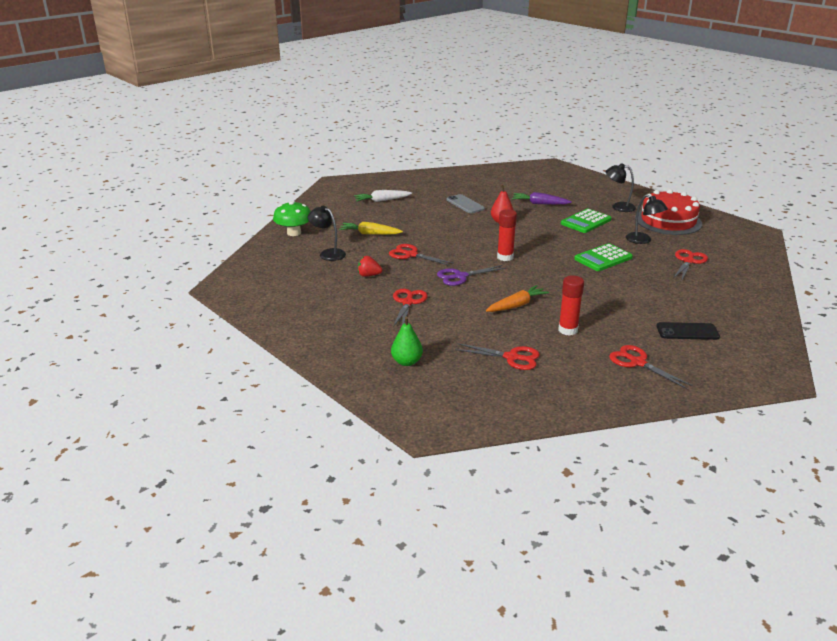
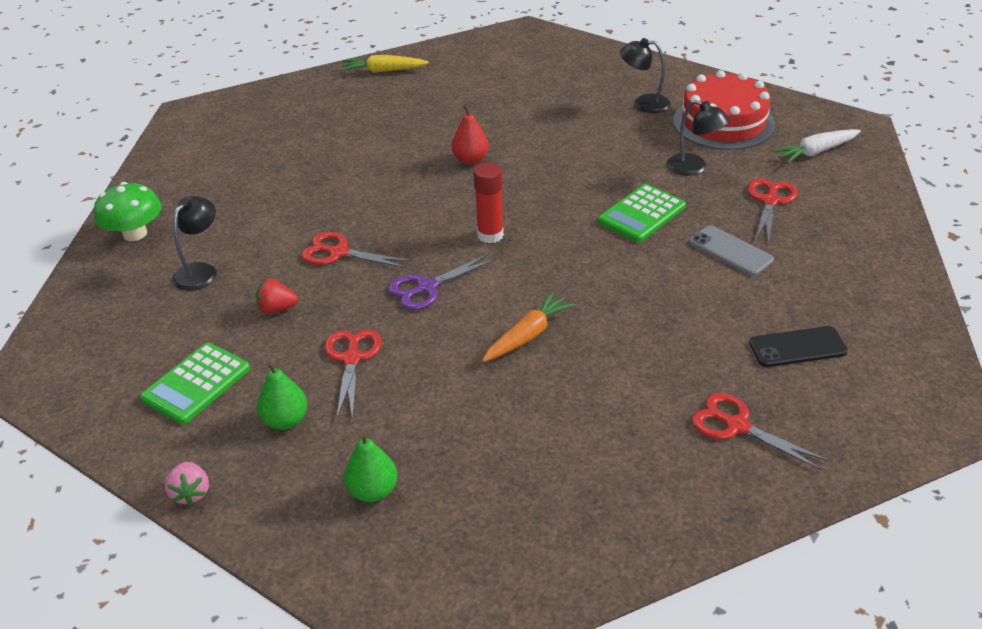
camera: 10 degrees left, 10 degrees up
black lamp [308,206,346,261] -> black lamp turned 90 degrees clockwise [172,196,216,291]
yellow carrot [339,222,403,235] -> yellow carrot moved to [341,55,429,73]
white carrot [354,190,412,202] -> white carrot moved to [773,129,861,163]
grey phone [447,194,485,213] -> grey phone moved to [689,225,774,276]
red scissors [455,343,540,370] -> none
purple carrot [512,192,572,205] -> none
red glue stick [558,275,584,336] -> none
green calculator [561,209,612,233] -> green calculator moved to [140,343,250,424]
none -> pink strawberry [164,462,209,506]
none -> green pear [257,362,308,430]

